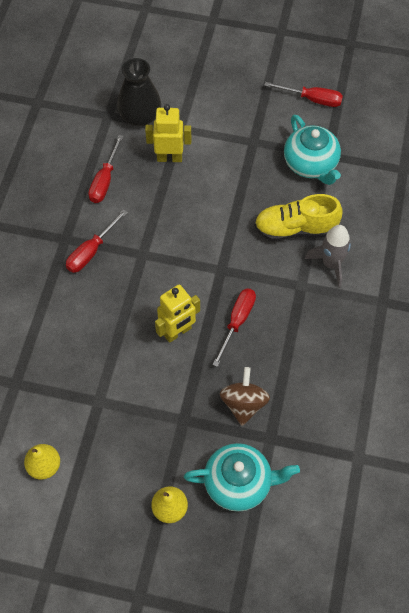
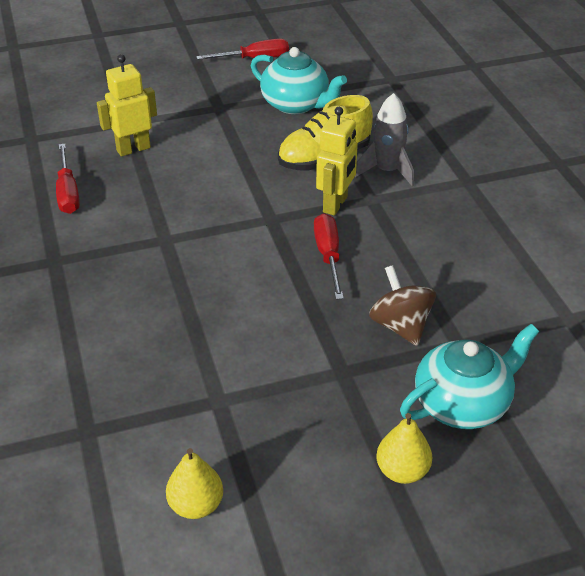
camera: 30 degrees left, 20 degrees down
red screwdriver [66,210,128,273] -> none
black vase [117,58,161,126] -> none
yellow robot [155,285,200,343] -> yellow robot moved to [316,107,358,216]

